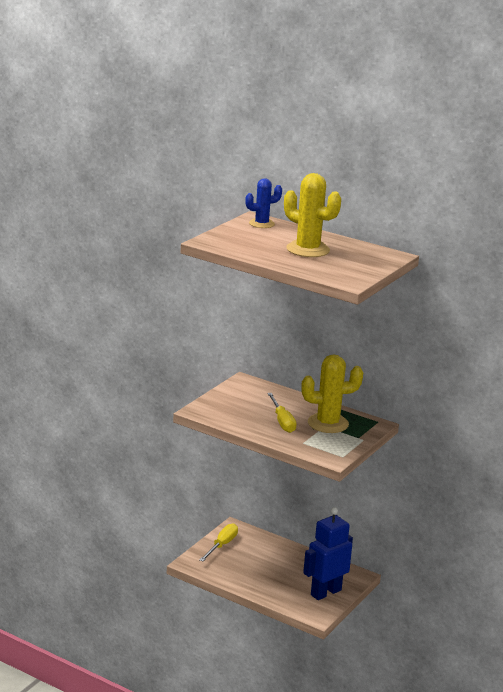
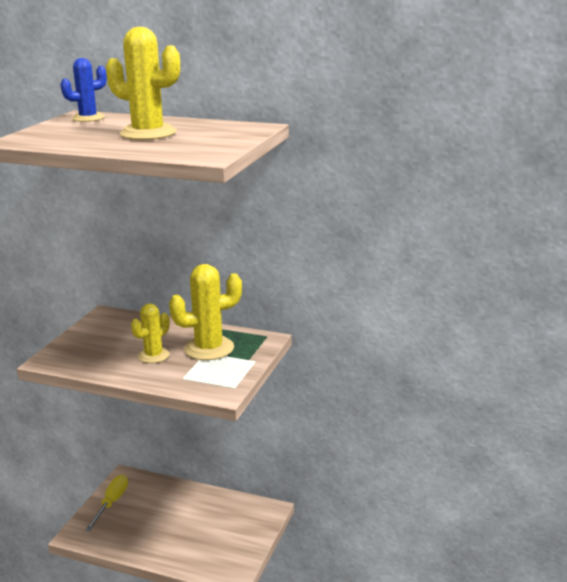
camera: 10 degrees left, 0 degrees up
yellow screwdriver [267,393,297,433] -> yellow cactus [131,303,170,363]
blue robot [303,507,353,600] -> none

